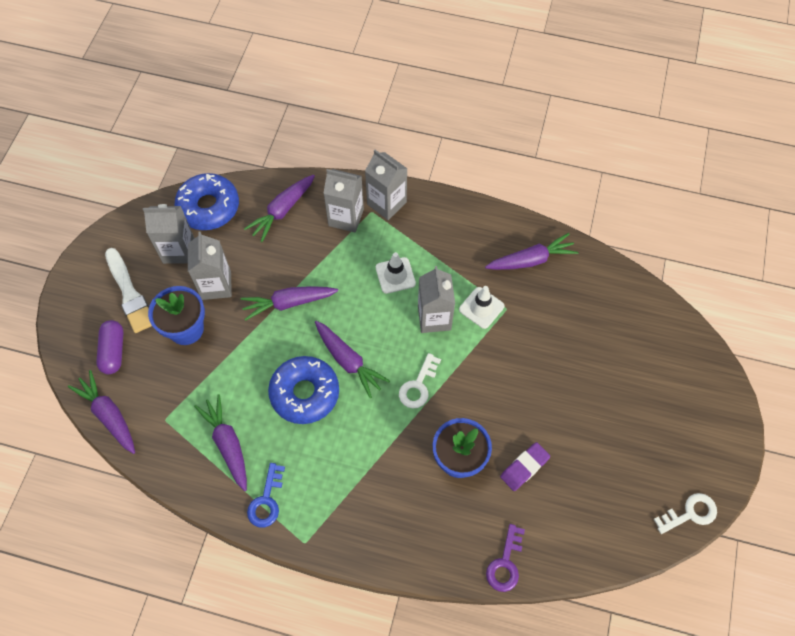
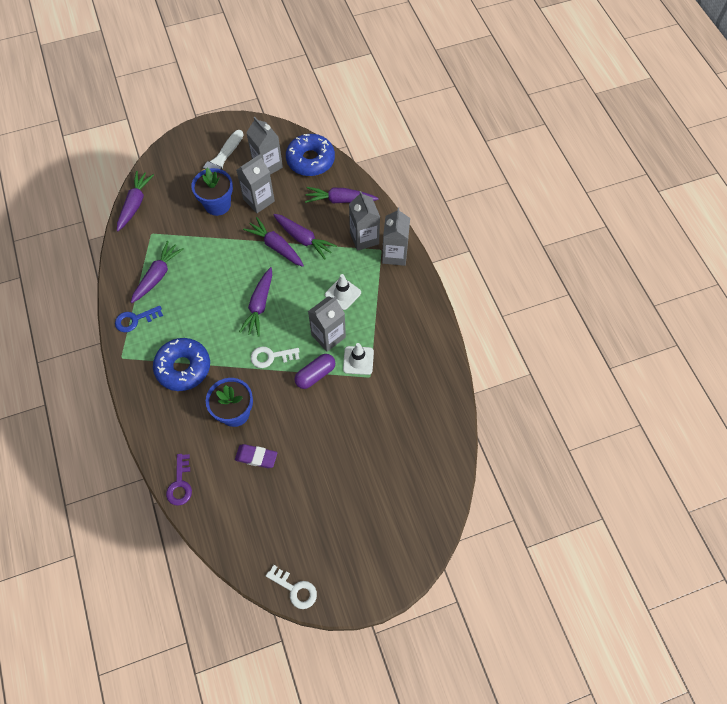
camera: 55 degrees right, 0 degrees up
purple capsule [96,320,124,374] -> purple capsule moved to [294,354,335,389]
blue donut [268,356,339,424] -> blue donut moved to [153,338,210,391]
purple carrot [485,233,578,270] -> purple carrot moved to [273,214,337,260]
purple key [486,524,525,592] -> purple key turned 75 degrees counterclockwise [166,454,192,506]

